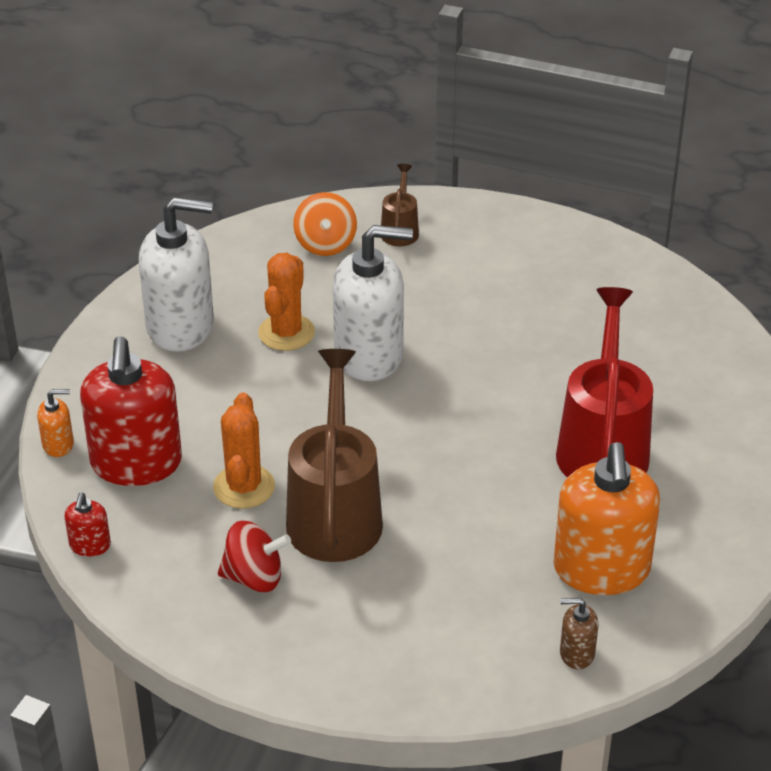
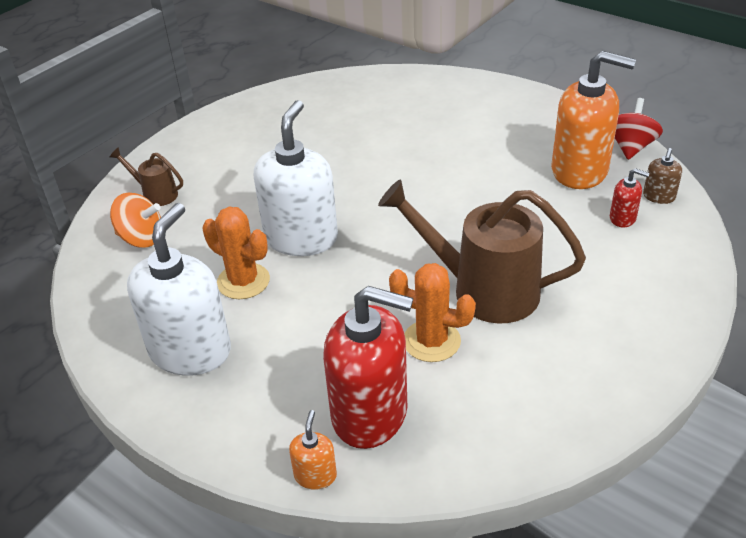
camera: 70 degrees left, 0 degrees up
red soap dispenser [64,493,111,557] -> red soap dispenser moved to [610,168,650,227]
red spinning top [218,521,291,592] -> red spinning top moved to [615,98,663,160]
red watering can [556,287,653,478] -> none

